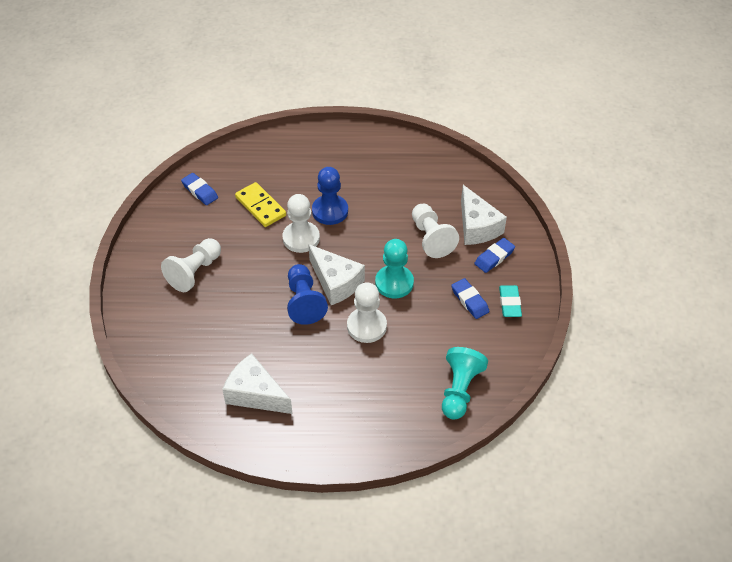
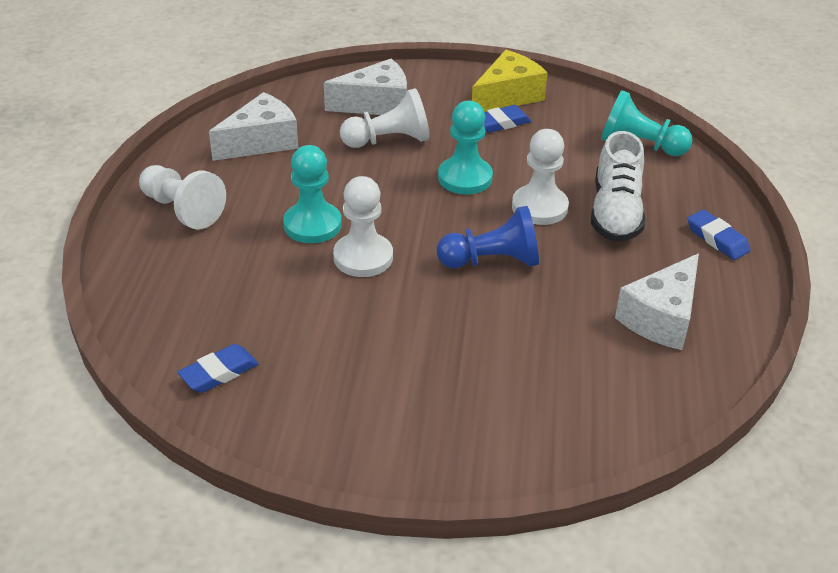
camera: 85 degrees left, 10 degrees down
white pawn [161,238,221,292] -> white pawn moved to [139,165,226,230]
yellow domino [235,182,286,227] -> none
white cheese [308,244,365,305] -> white cheese moved to [209,92,298,161]
blue pawn [312,167,348,225] -> turquoise pawn [283,145,342,243]
blue eraser [474,238,515,273] -> blue eraser moved to [687,210,751,260]
turquoise eraser [499,285,522,317] -> yellow cheese [472,50,548,112]
none -> white shoe [591,131,645,242]

